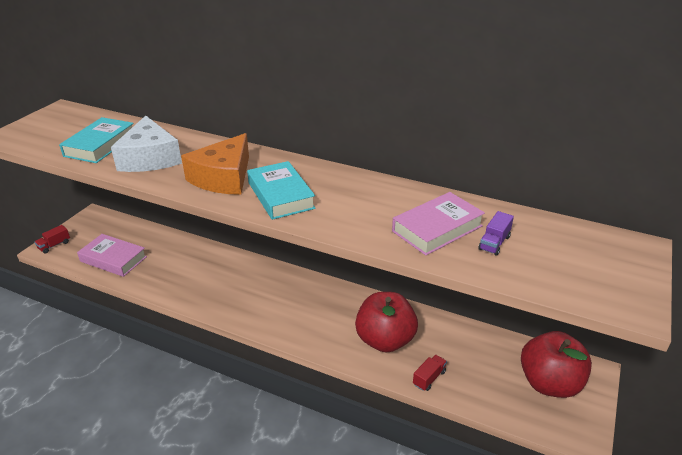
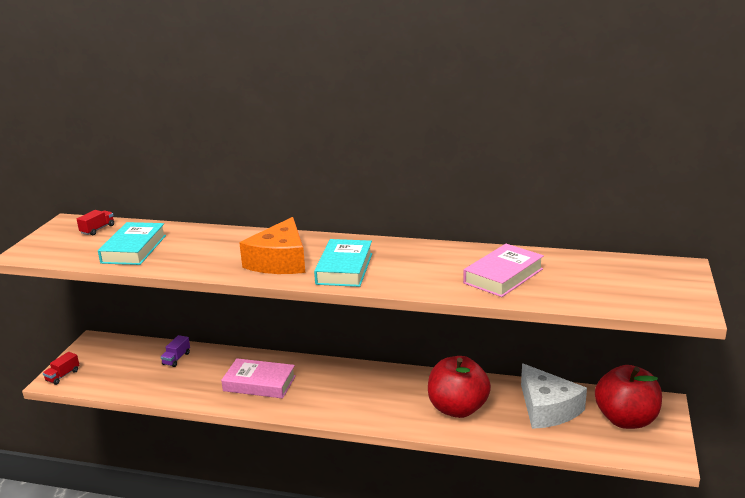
camera: 10 degrees left, 10 degrees down
pink book [77,234,147,277] -> pink book moved to [221,358,296,398]
white cheese [111,116,182,172] -> white cheese moved to [521,363,587,429]
turquoise book [247,161,316,220] -> turquoise book turned 45 degrees clockwise [314,239,372,287]
red truck [413,355,447,391] -> red truck moved to [77,210,114,235]
purple truck [478,211,514,255] -> purple truck moved to [161,335,190,367]

